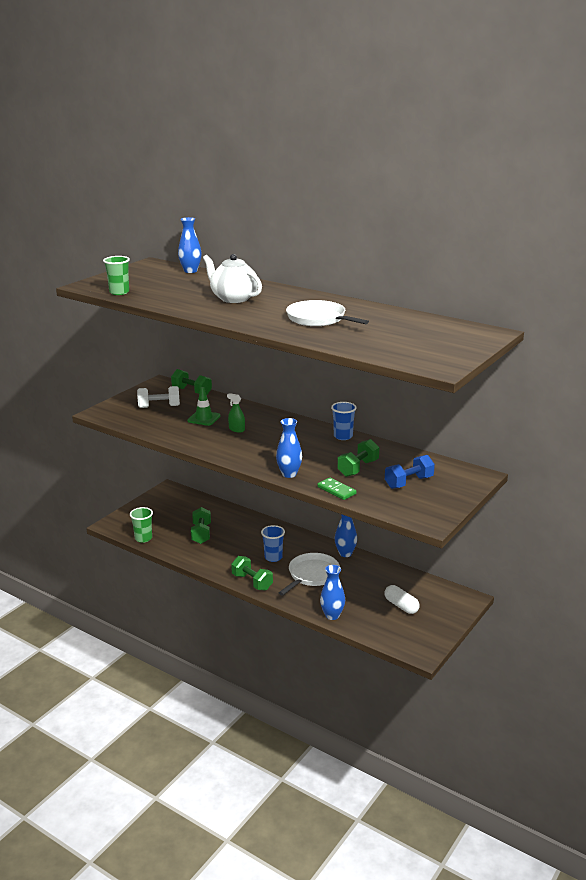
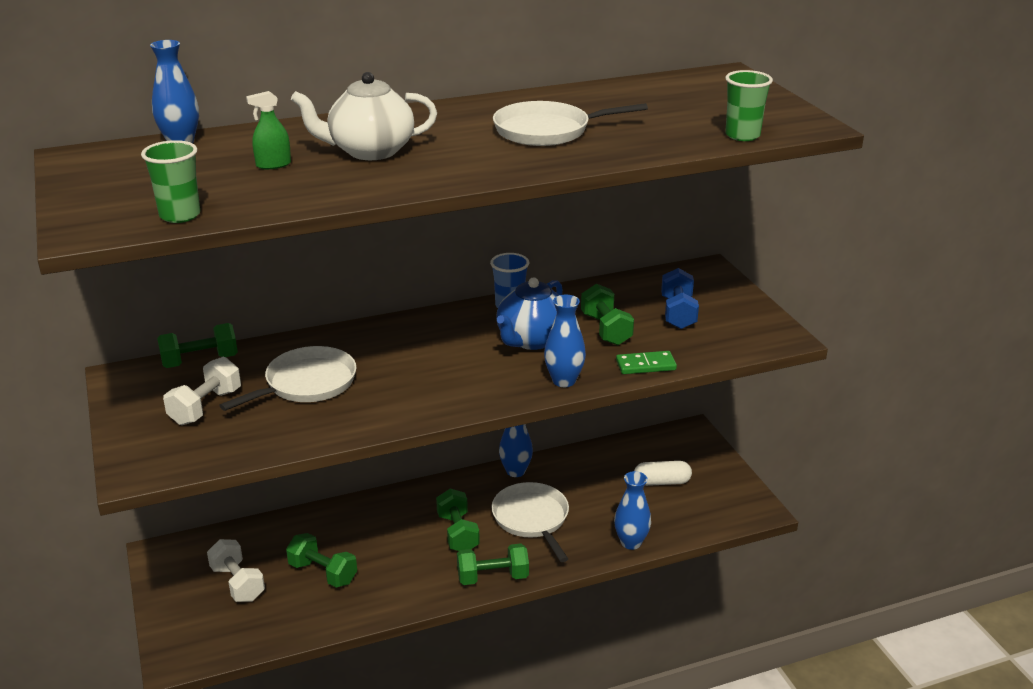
camera: 55 degrees left, 5 degrees up
green cup [130,507,153,543] -> green cup moved to [725,70,773,141]
green traffic cone [187,387,220,426] -> white pan [219,346,357,411]
green spray bottle [227,393,245,432] -> green spray bottle moved to [246,91,291,169]
blue cup [261,525,285,562] -> green dumbbell [436,488,480,551]
none -> white dumbbell [207,539,265,602]
none -> blue teapot [497,278,563,350]

